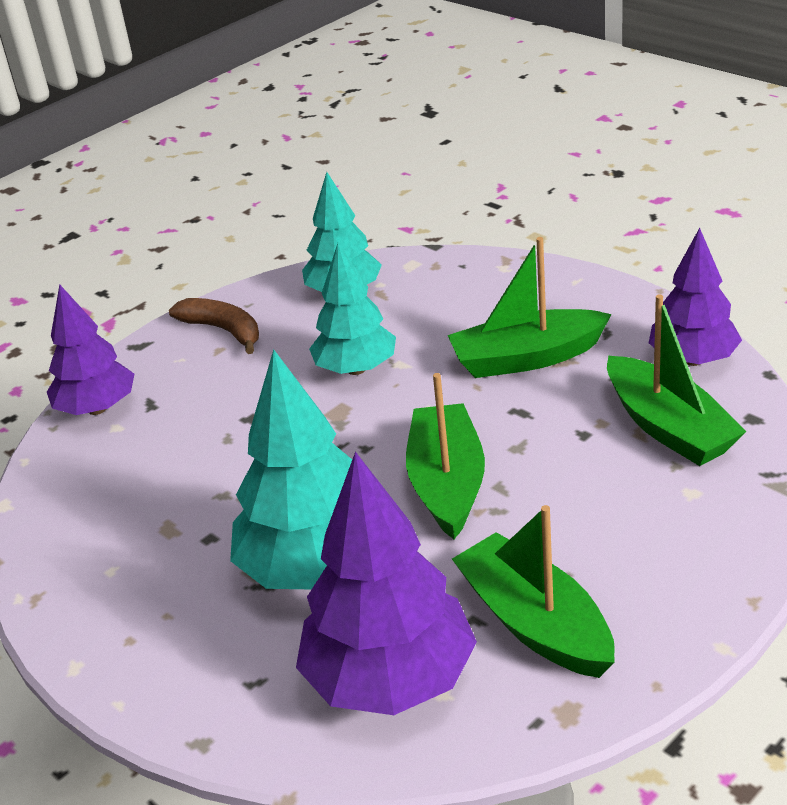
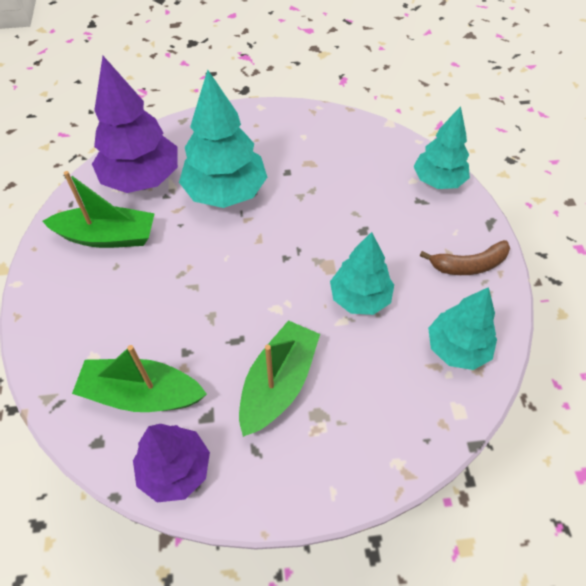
camera: 125 degrees right, 20 degrees up
purple tree [47,284,134,415] -> turquoise tree [413,106,470,189]
green boat [406,373,485,539] -> none

